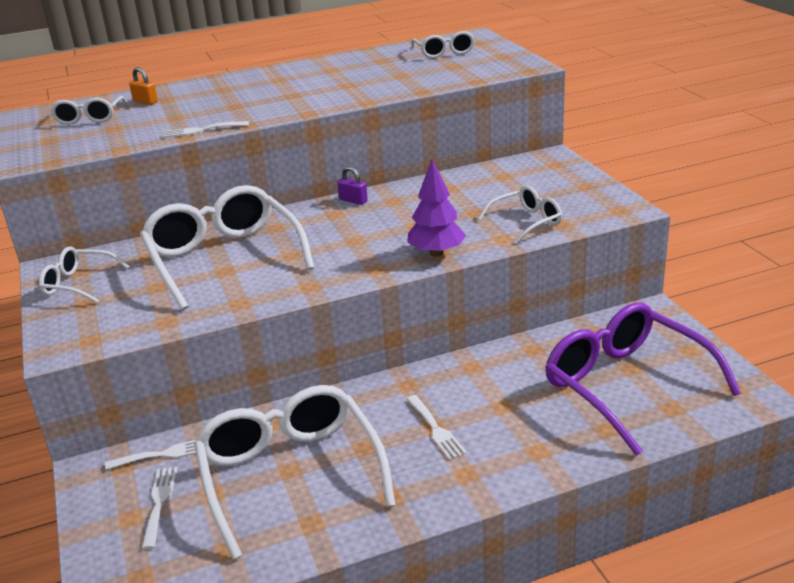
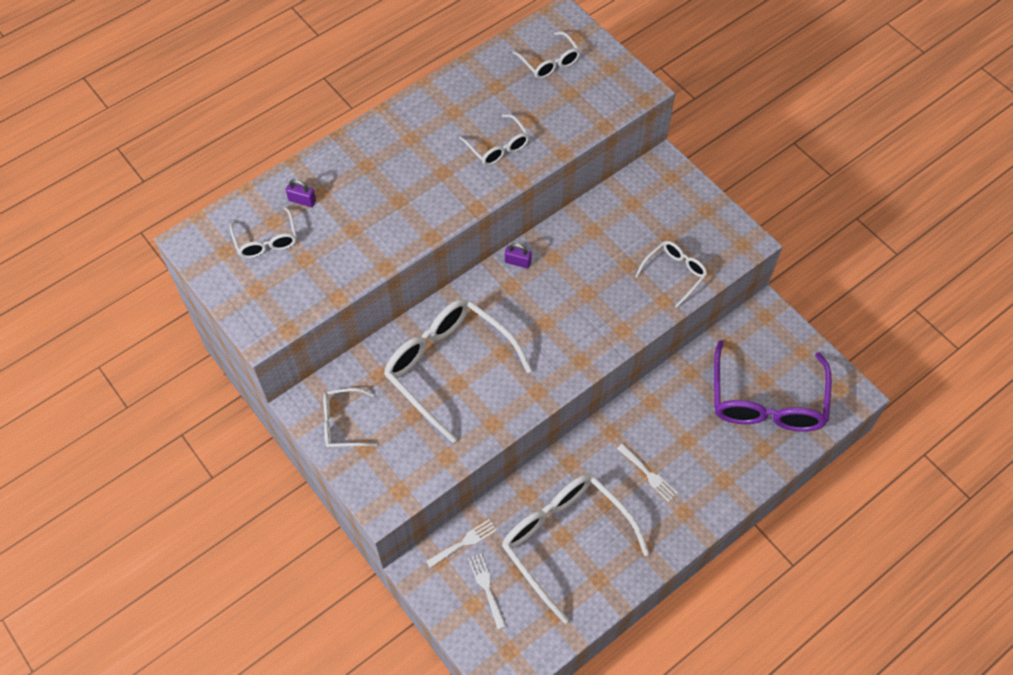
camera: 20 degrees left, 30 degrees up
orange padlock [129,67,158,105] -> purple padlock [286,179,316,207]
white fork [161,121,249,138] -> none
purple tree [407,159,466,257] -> none
purple glasses [546,303,741,456] -> purple glasses turned 120 degrees counterclockwise [714,340,832,432]
none -> white glasses [459,114,530,166]

